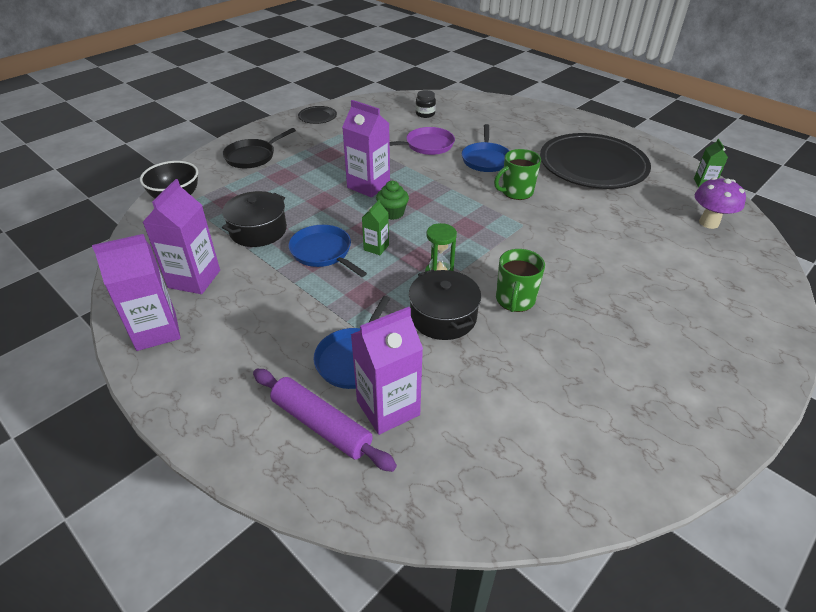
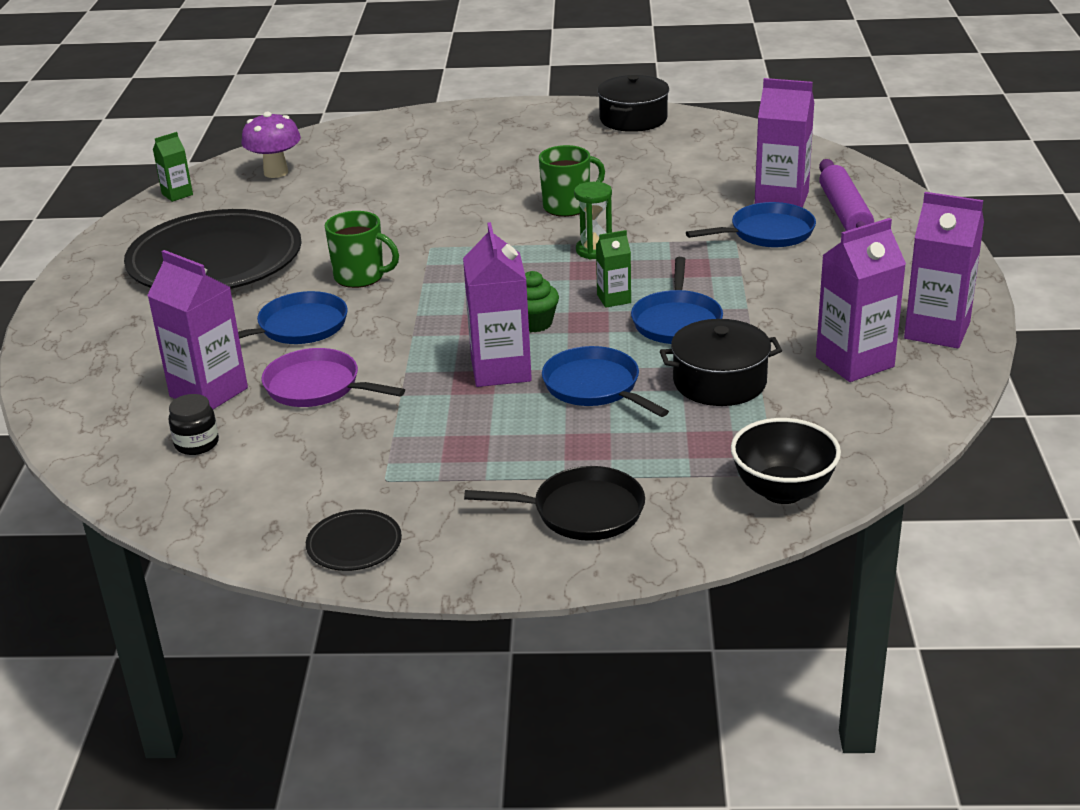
camera: 130 degrees left, 10 degrees down
black pot [409,270,481,340] -> black pot moved to [597,75,669,132]
none -> purple carton [147,250,248,409]
none -> blue pan [542,346,669,417]

